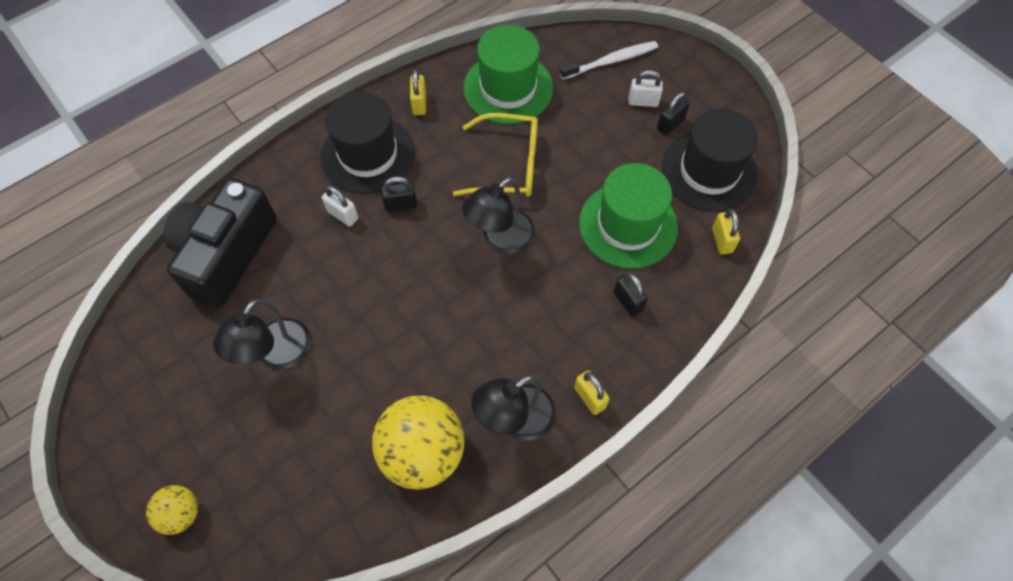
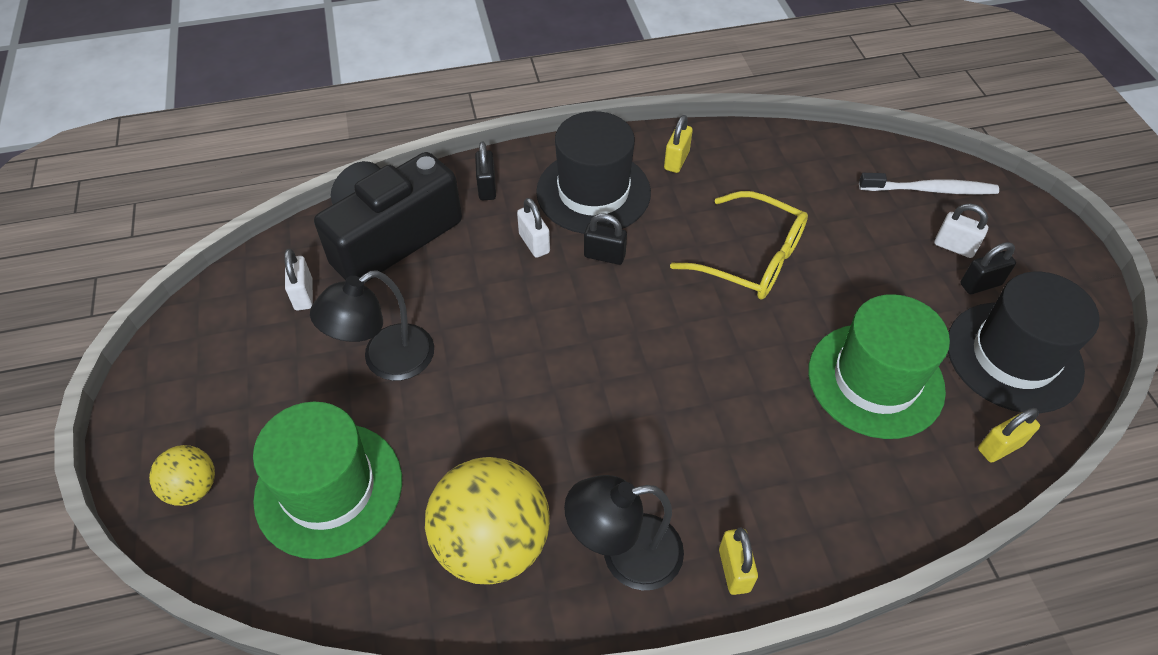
camera: 25 degrees right, 10 degrees down
black lamp [462,177,535,254] -> none
green hat [463,25,553,124] -> green hat moved to [253,402,402,559]
black padlock [614,273,648,317] -> black padlock moved to [475,141,496,200]
yellow padlock [712,209,740,255] -> yellow padlock turned 45 degrees clockwise [978,408,1040,463]
none -> white padlock [284,249,313,311]

